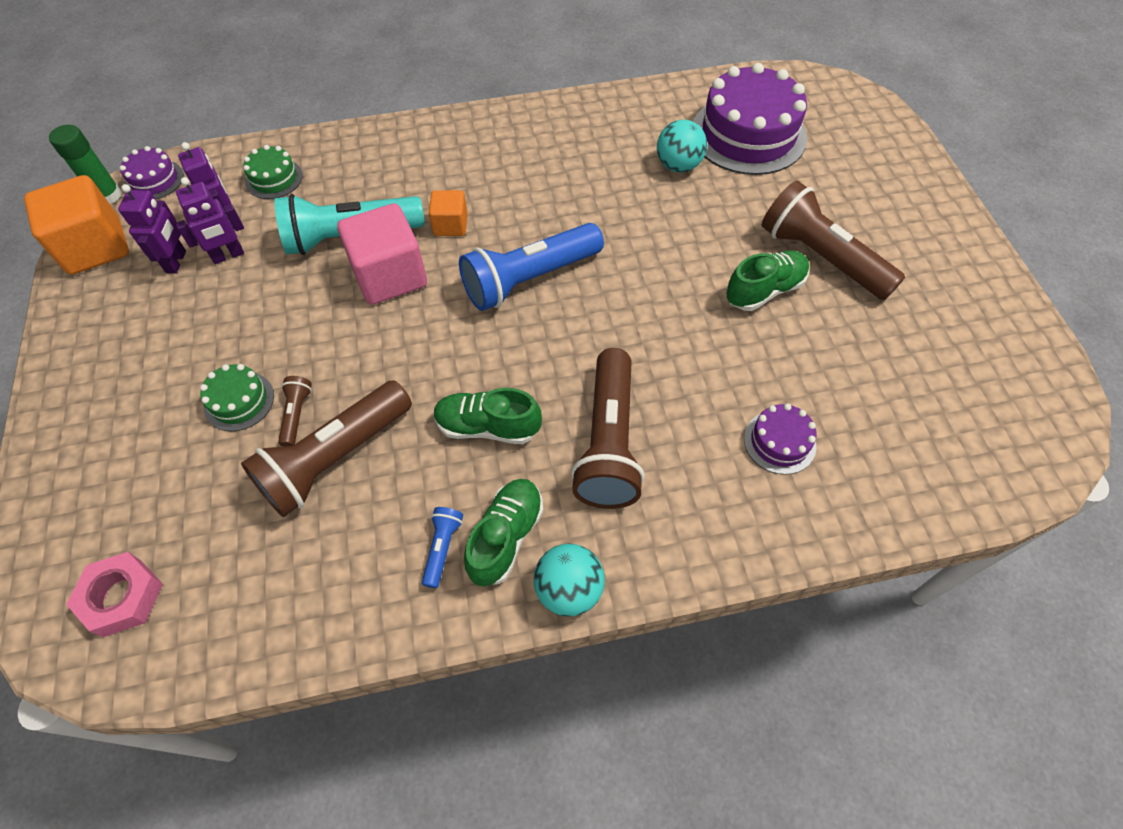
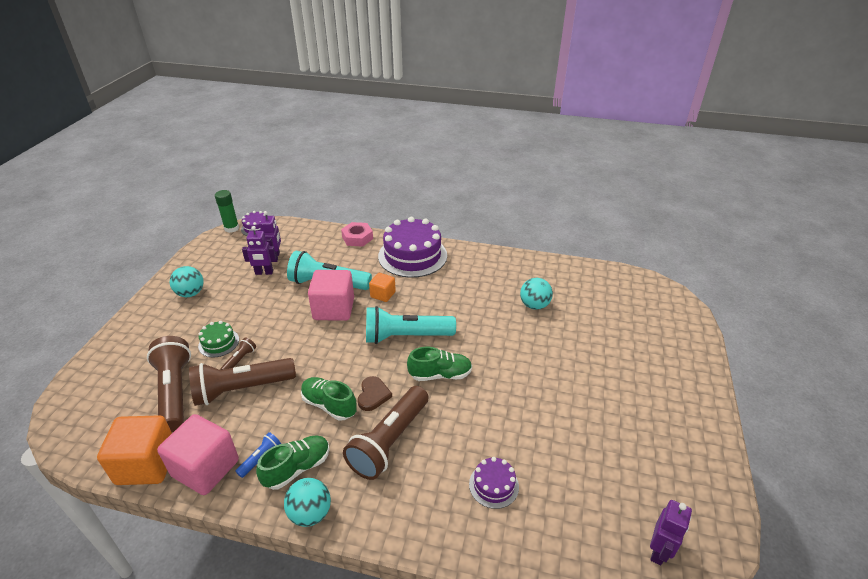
camera: 25 degrees right, 20 degrees down
orange cube [24,175,129,275] -> orange cube moved to [97,415,172,485]
pink nut [66,552,163,637] -> pink nut moved to [341,222,373,247]
purple robot [118,184,186,273] -> purple robot moved to [650,500,692,566]
green cake [243,145,303,199] -> none
blue flashlight [459,223,604,311] -> turquoise flashlight [366,306,456,344]
purple cake [693,63,807,175] -> purple cake moved to [378,217,447,278]
green shoe [726,251,809,311] -> green shoe moved to [407,347,472,381]
brown flashlight [762,180,905,300] -> brown flashlight moved to [147,336,191,432]
none -> pink cube [157,414,239,495]
none -> turquoise ball [170,266,204,297]
none -> brown heart [358,376,392,411]

